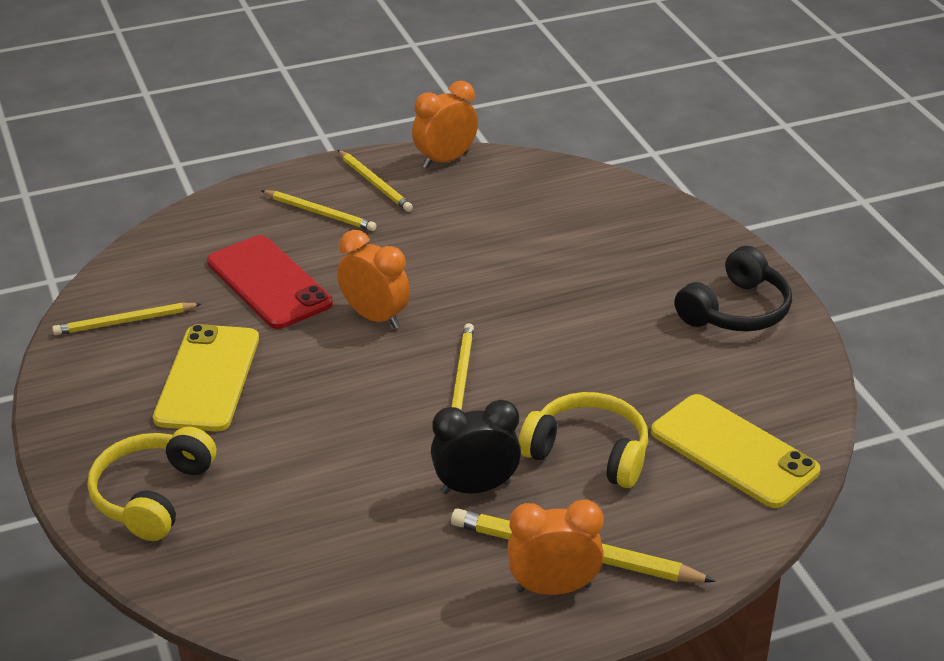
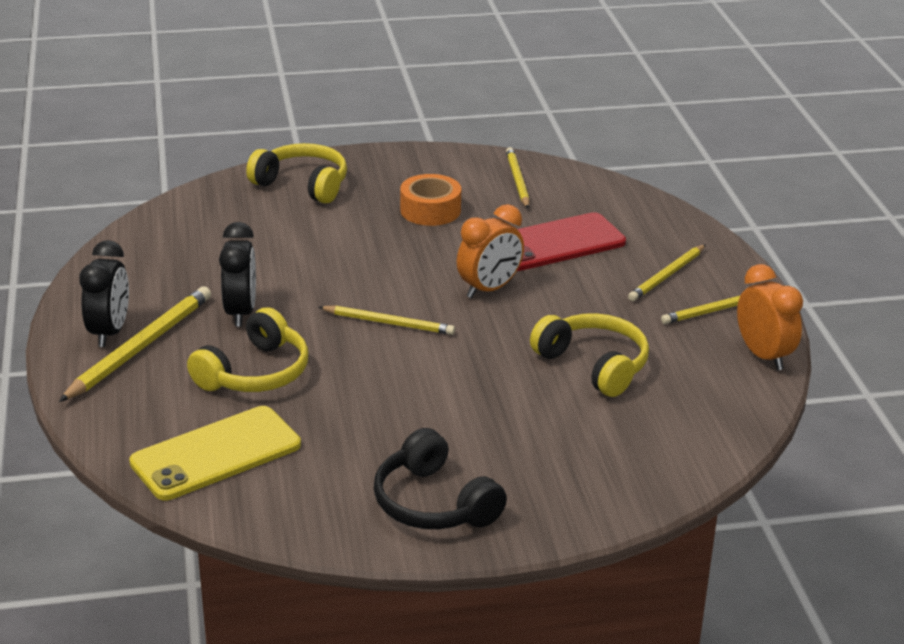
camera: 100 degrees right, 5 degrees down
yellow phone [153,324,259,431] -> orange tape [400,174,461,226]
orange clock [507,499,604,595] -> black clock [79,240,129,347]
none -> yellow headphones [530,313,649,397]

